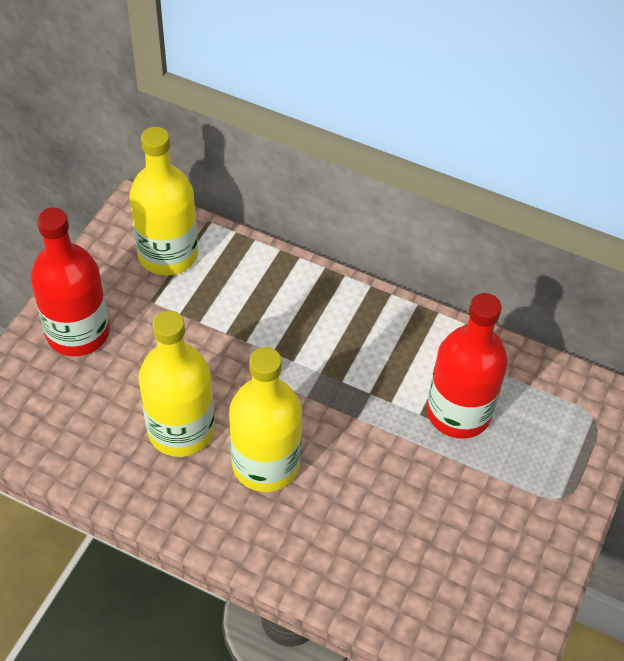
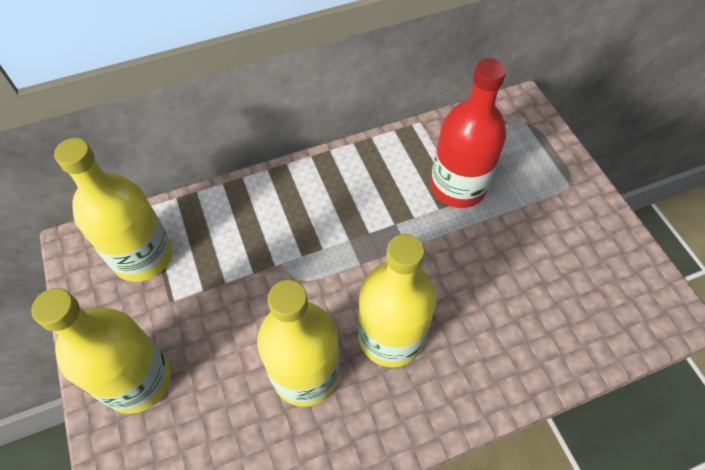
camera: 45 degrees left, 5 degrees up
red bottle [31,208,110,356] -> yellow bottle [32,288,171,414]

